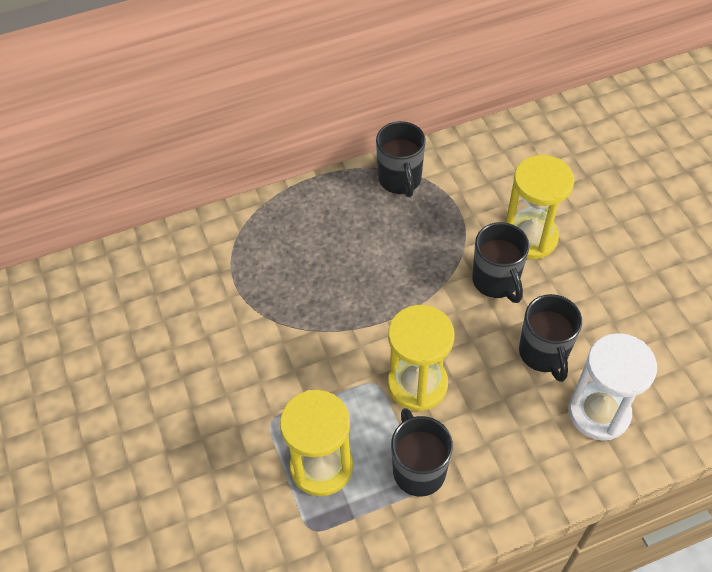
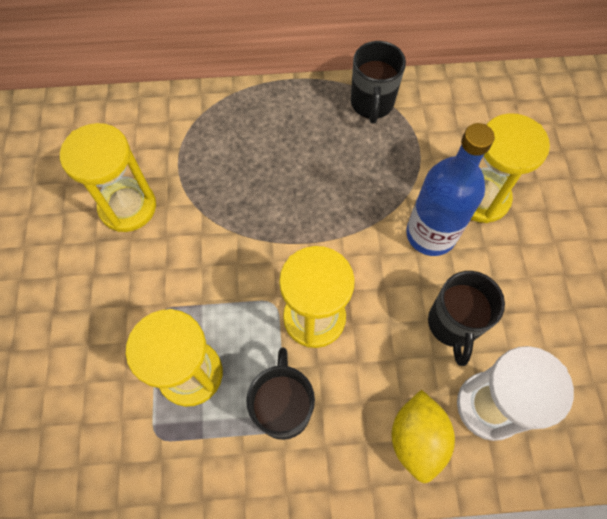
camera: 15 degrees right, 10 degrees up
black mug [472,222,530,303] -> blue bottle [406,123,495,256]
none -> yellow hourglass [60,123,156,232]
none -> yellow lemon [391,390,455,483]

